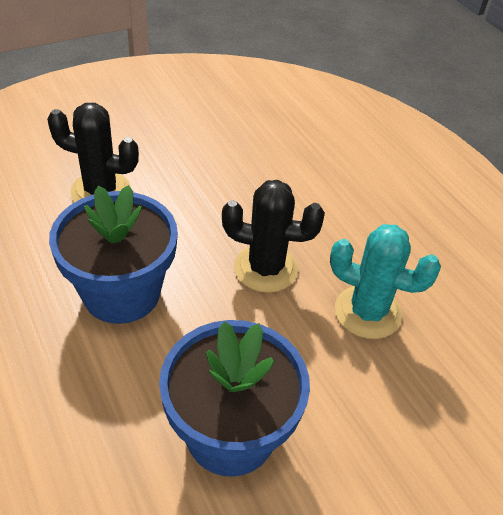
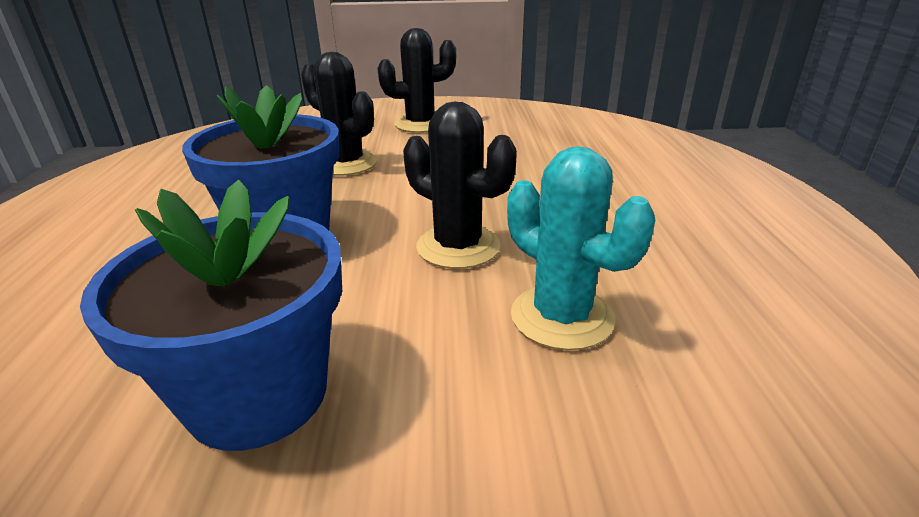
camera: 30 degrees right, 15 degrees down
none -> black cactus [377,28,456,133]

